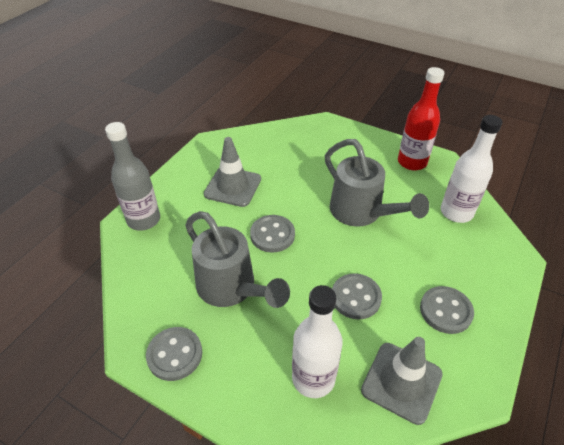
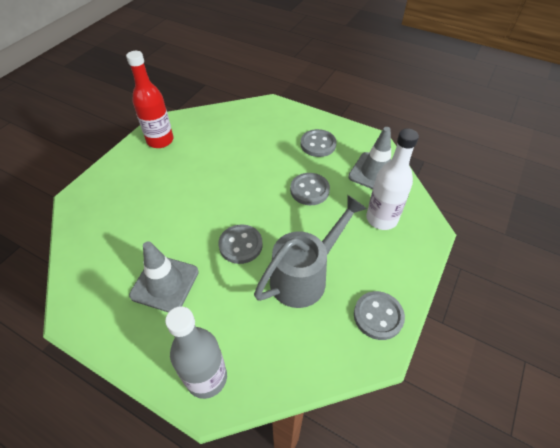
camera: 90 degrees left, 5 degrees up
grey watering can [325,139,429,227] -> none
white bottle [441,115,503,223] -> none

